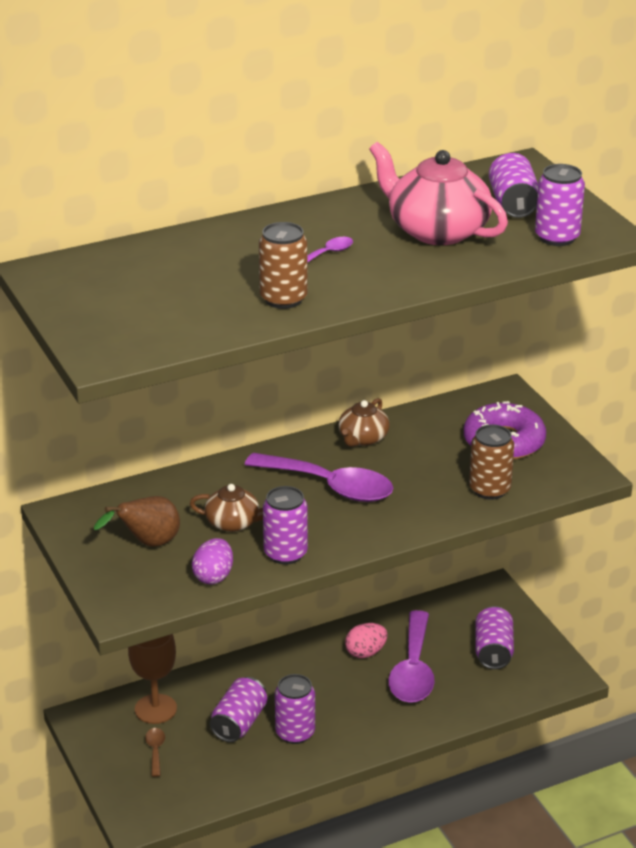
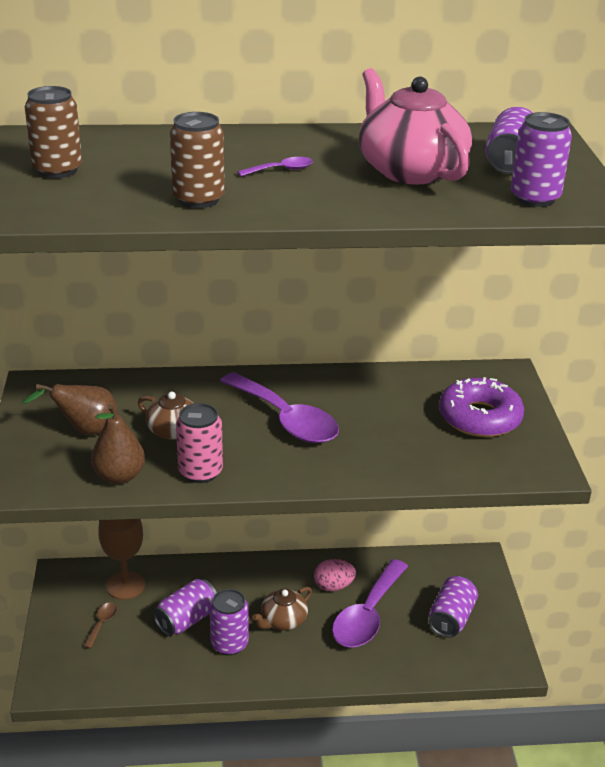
camera: 20 degrees right, 0 degrees up
purple egg [192,538,233,584] -> brown pear [91,404,145,484]
purple can [263,486,308,564] -> pink can [176,403,223,483]
brown teapot [338,398,390,447] -> brown teapot moved to [252,587,312,630]
brown can [469,424,514,500] -> brown can moved to [25,86,82,178]

